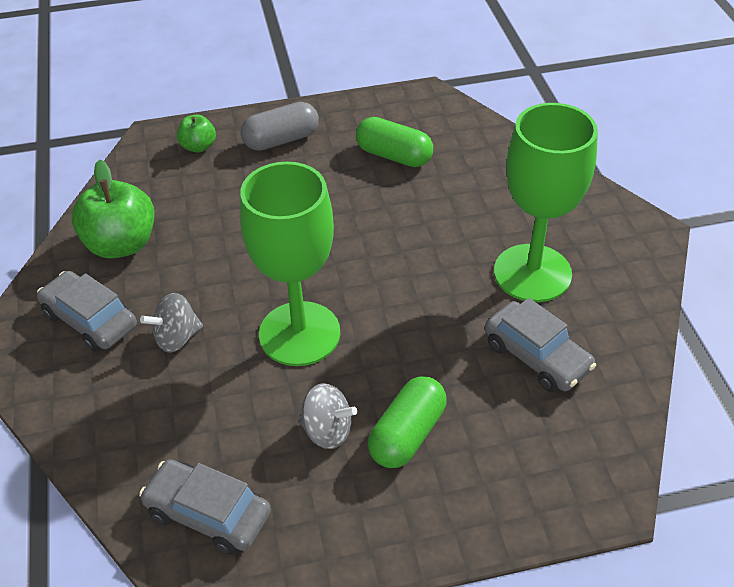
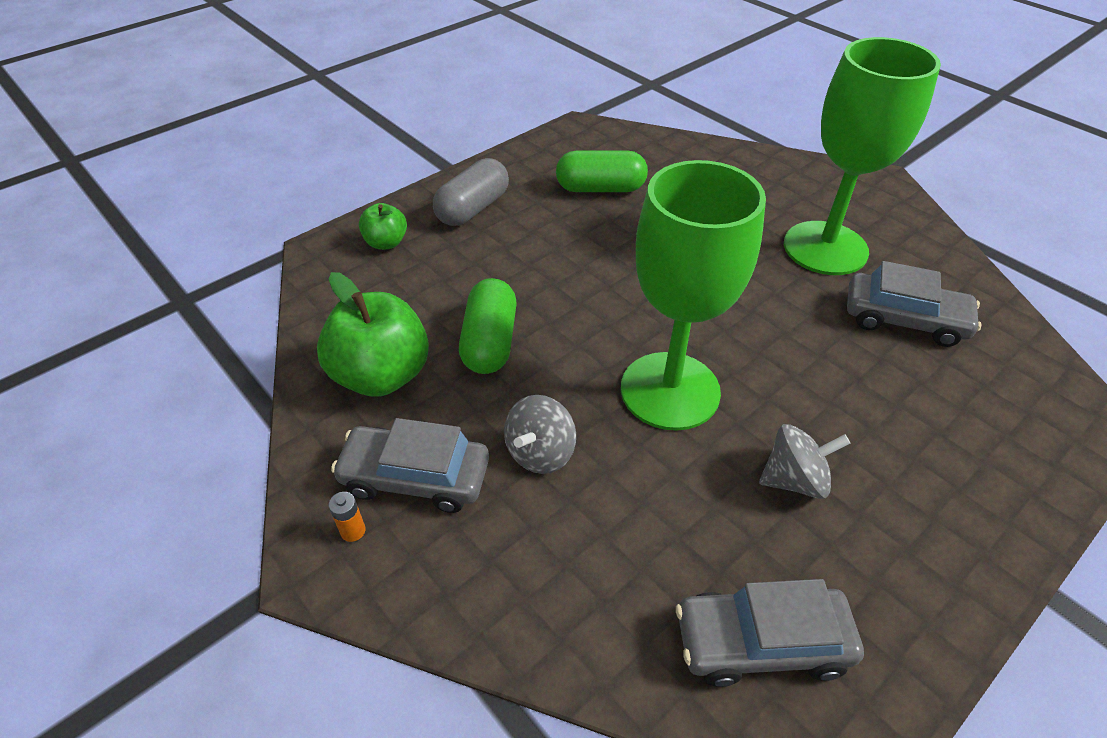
camera: 30 degrees left, 0 degrees up
green capsule [368,376,447,468] -> green capsule moved to [459,278,517,374]
none -> orange battery [329,492,366,542]

